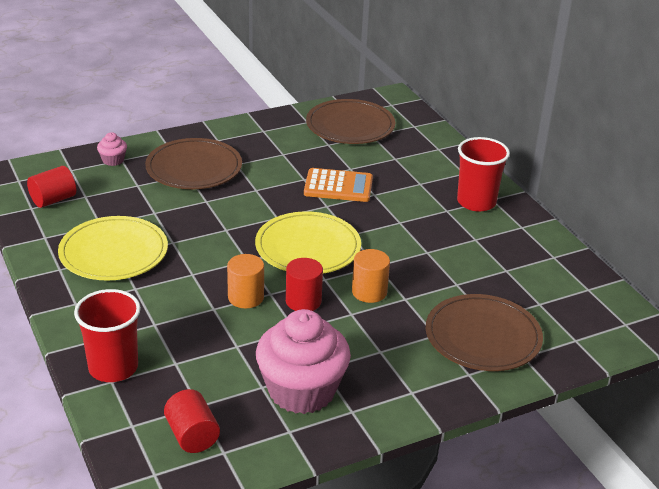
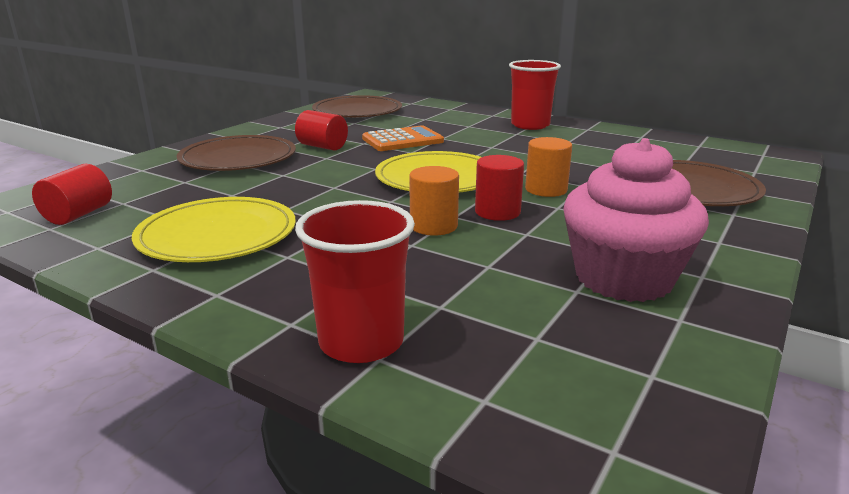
camera: 30 degrees left, 10 degrees down
pink cupcake [97,132,127,166] -> none
red cylinder [164,389,220,453] -> red cylinder moved to [295,110,348,150]

